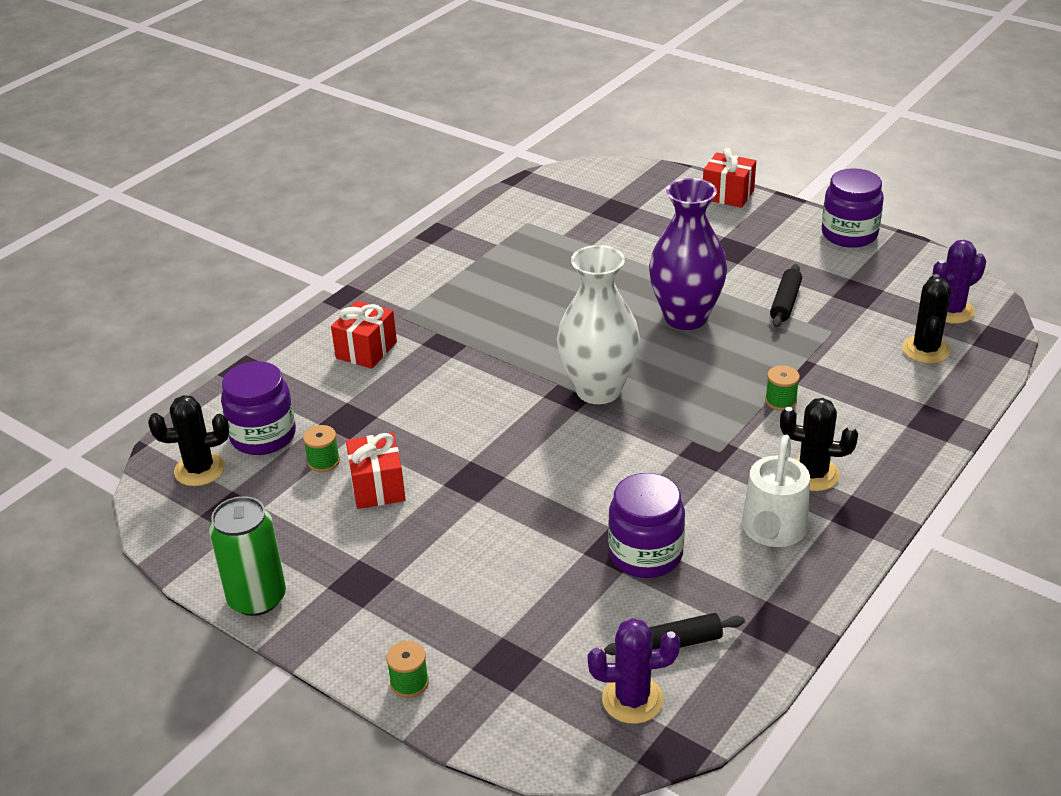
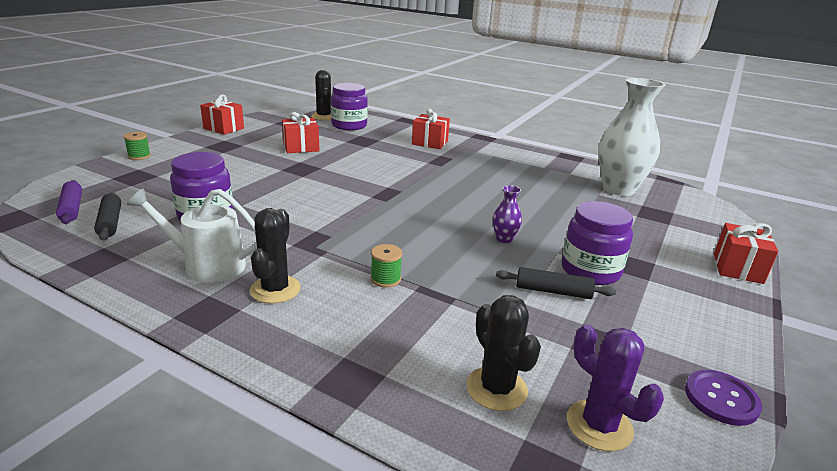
camera: 80 degrees right, 10 degrees down
green can [209,496,286,616] -> red gift [200,94,244,135]
green spool [303,425,340,472] -> none
white vase [557,245,640,404] -> white vase moved to [599,78,665,196]
purple cactus [588,618,680,724] -> purple rolling pin [56,180,82,224]
purple vase [649,178,727,330] -> purple vase [493,185,522,243], size x0.42
purple jar [822,168,884,248] -> purple jar moved to [562,201,633,285]
black cactus [902,274,951,364] -> black cactus turned 60 degrees clockwise [467,295,541,411]
none -> purple button [685,370,762,426]

